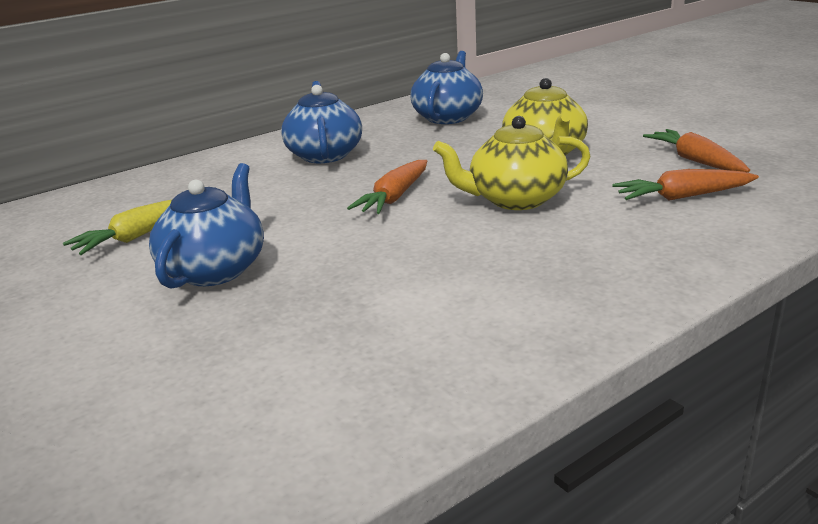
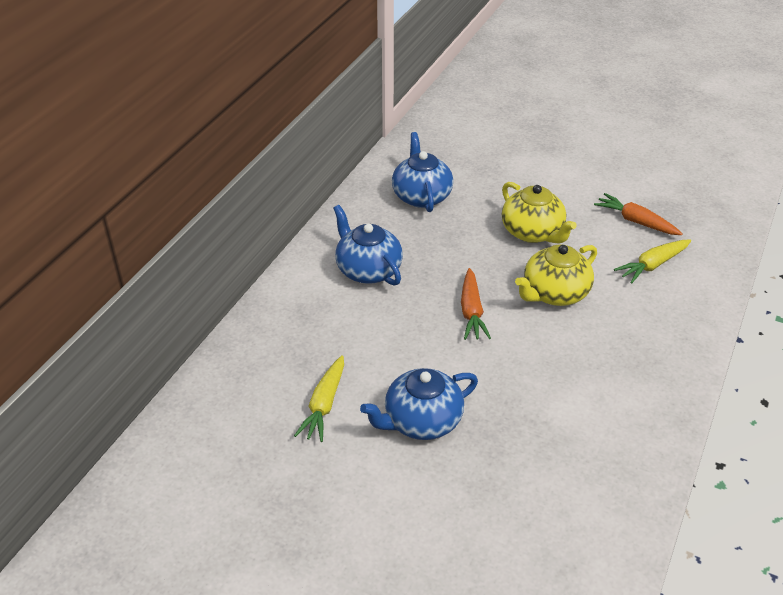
camera: 30 degrees left, 15 degrees up
blue teapot [149,163,264,288] -> blue teapot turned 105 degrees counterclockwise [360,368,478,440]
orange carrot [612,169,759,201] -> yellow carrot [614,239,691,284]

